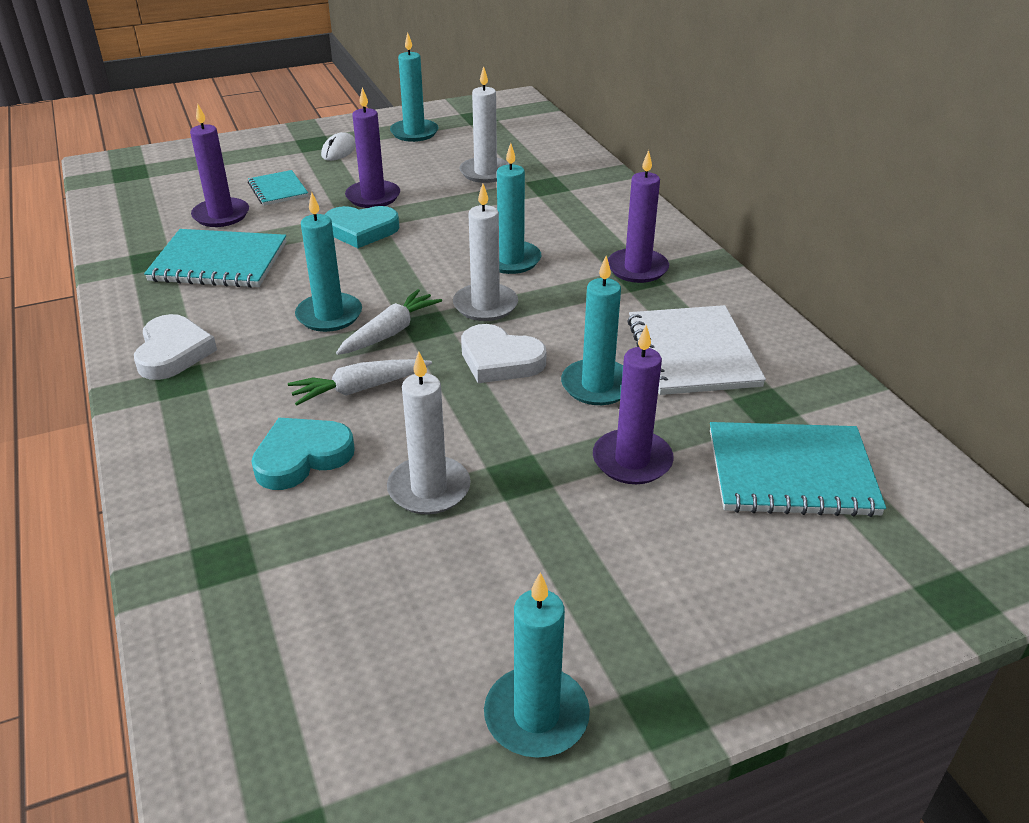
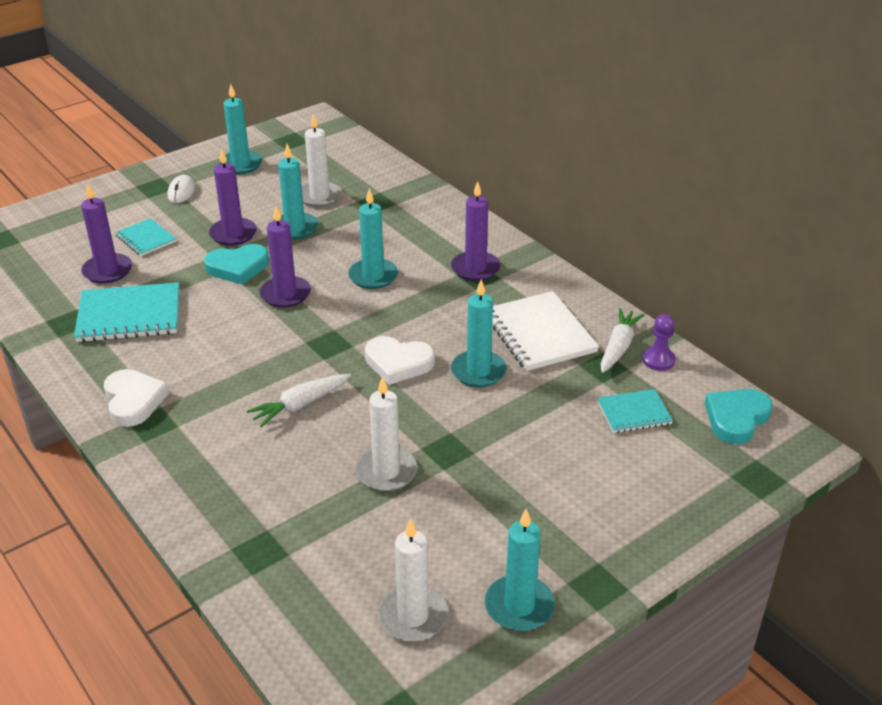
camera: 15 degrees left, 0 degrees up
turquoise heart [251,418,355,490] -> turquoise heart moved to [705,389,773,444]
turquoise candle [295,192,362,332] -> turquoise candle moved to [273,144,318,240]
white carrot [336,289,442,355] -> white carrot moved to [601,308,645,373]
white candle [453,184,518,321] -> white candle moved to [378,519,448,642]
purple candle [593,324,674,484] -> purple candle moved to [259,206,311,308]
turquoise notebook [710,422,886,517] -> turquoise notebook [597,389,673,433], size x0.57
none -> purple pawn [642,314,676,371]

